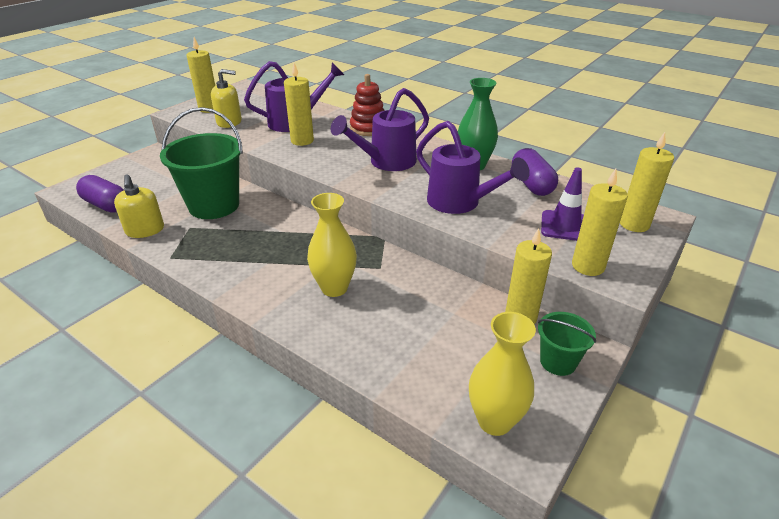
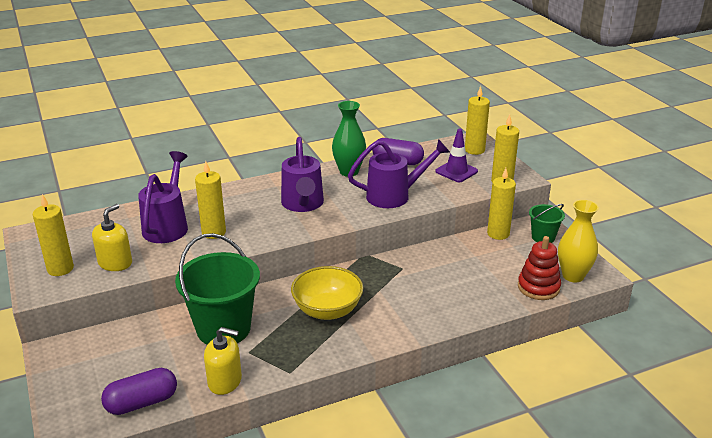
camera: 60 degrees left, 5 degrees down
yellow vase [307,193,357,297] -> none
red stacking toy [350,74,385,136] -> red stacking toy moved to [518,236,561,300]
none -> yellow bowl [291,266,363,320]

